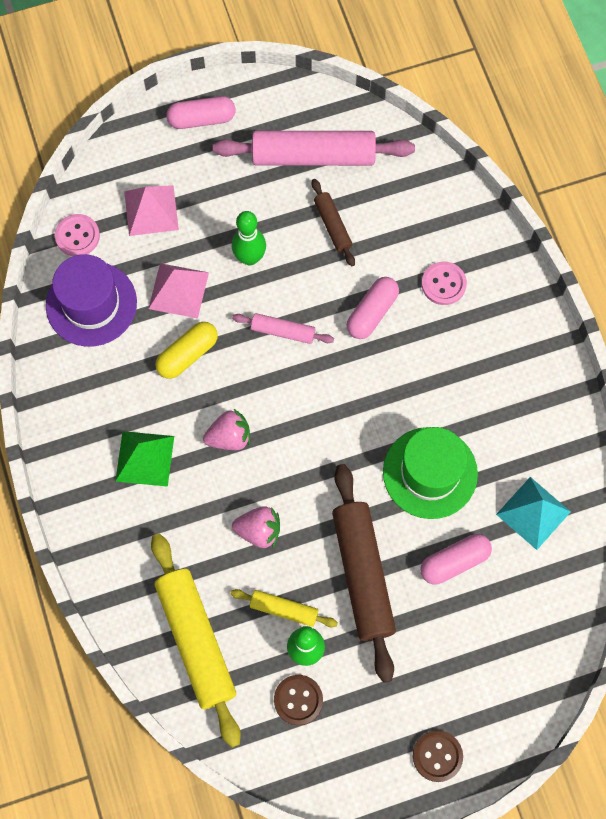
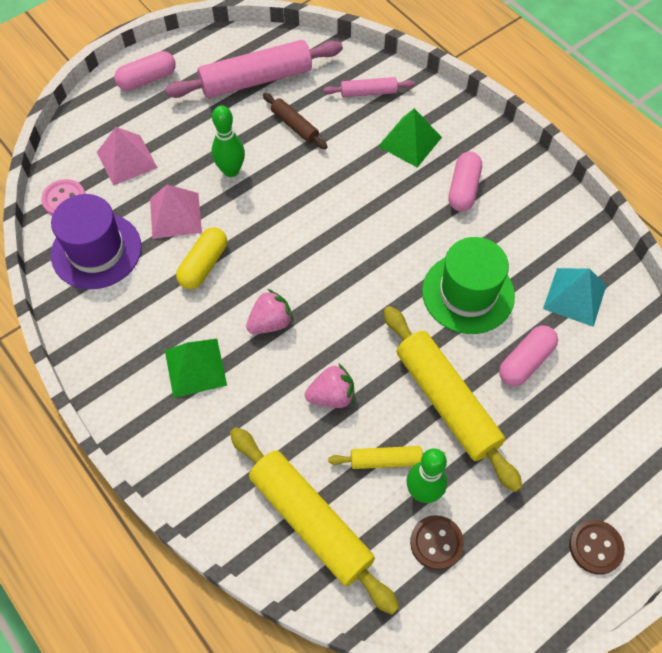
camera: 20 degrees left, 10 degrees down
pink rolling pin [232,313,334,344] -> pink rolling pin moved to [323,77,415,97]
brown rolling pin [332,464,396,683] -> yellow rolling pin [384,306,522,492]
pink capsule [347,277,399,339] -> pink capsule moved to [448,152,482,212]
pink button [422,262,467,305] -> green pyramid [378,108,442,168]

